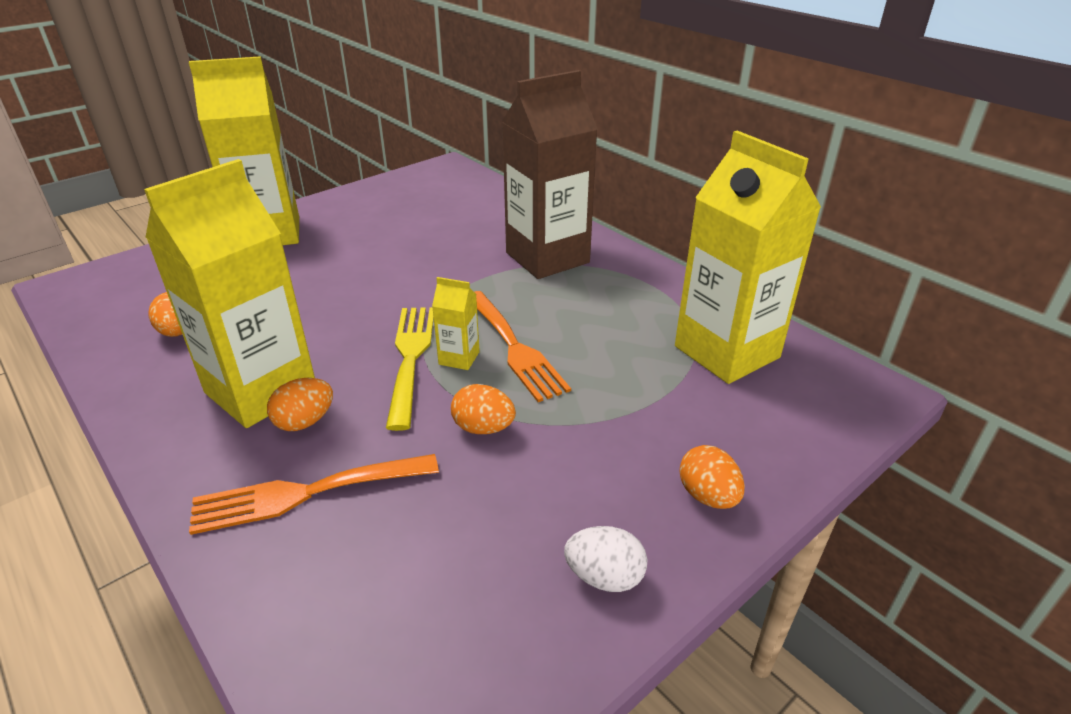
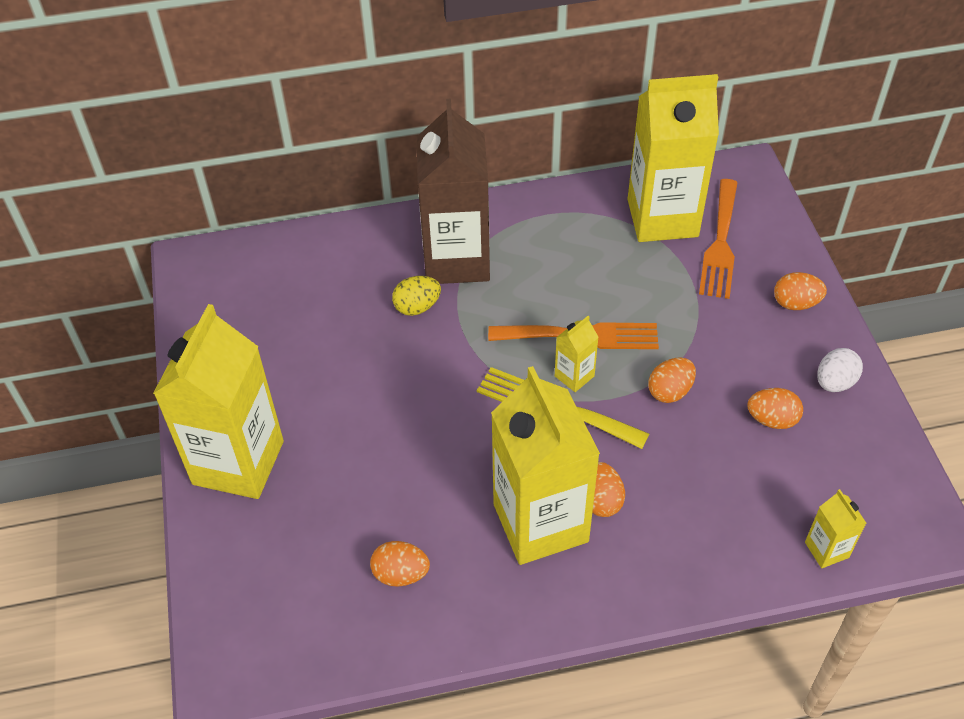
camera: 60 degrees left, 15 degrees up
orange fork [189,454,439,535] -> orange fork moved to [699,179,738,299]
none -> yellow egg [392,276,441,316]
none -> orange egg [747,388,803,429]
none -> yellow carton [805,489,866,568]

